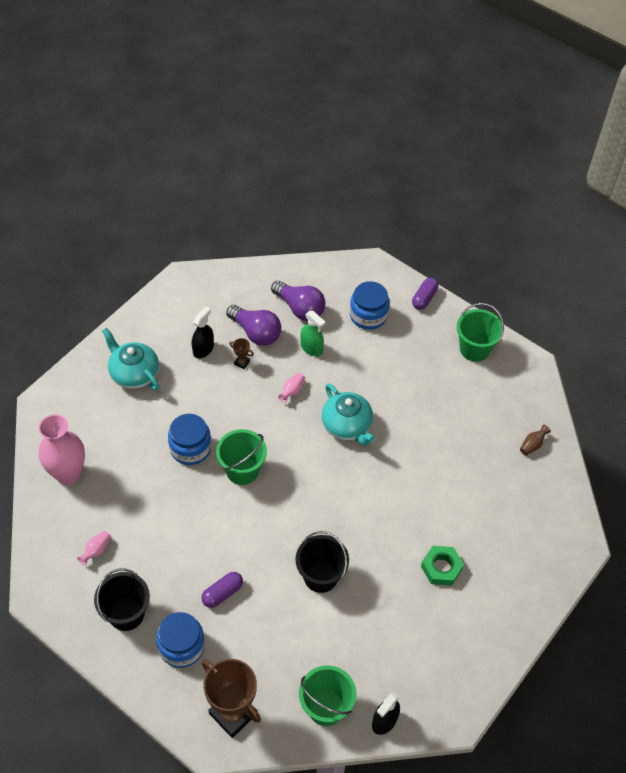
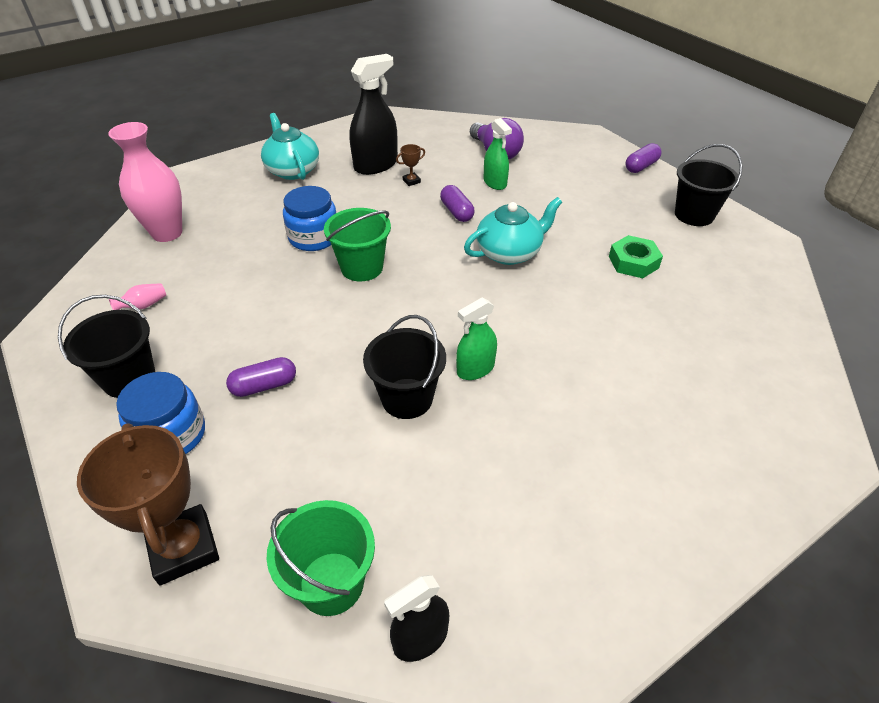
camera: 20 degrees right, 10 degrees down
black spray bottle [192,306,214,358] -> black spray bottle [349,54,398,175], size x1.65
purple light bulb [226,305,281,346] -> none
brown trophy [229,338,254,369] -> brown trophy turned 75 degrees counterclockwise [396,144,425,186]
pink vase [278,373,305,403] -> purple capsule [440,185,474,222]
turquoise teapot [322,383,375,446] -> turquoise teapot turned 105 degrees counterclockwise [464,197,562,265]
blue jar [350,281,390,330] -> none
green nut [421,546,464,586] -> green nut moved to [609,235,663,278]
green bucket [457,303,504,362] -> black bucket [675,144,743,226]
brown vase [520,425,551,455] -> none
none -> green spray bottle [456,298,497,380]

